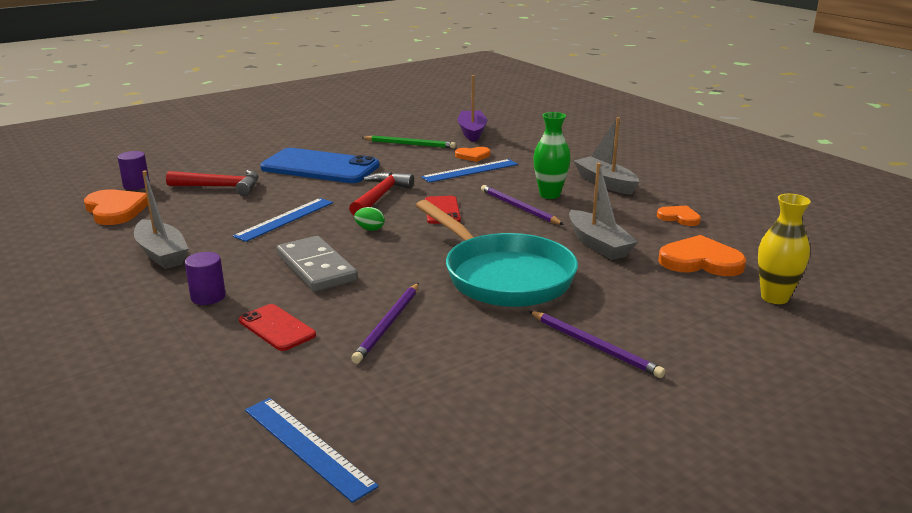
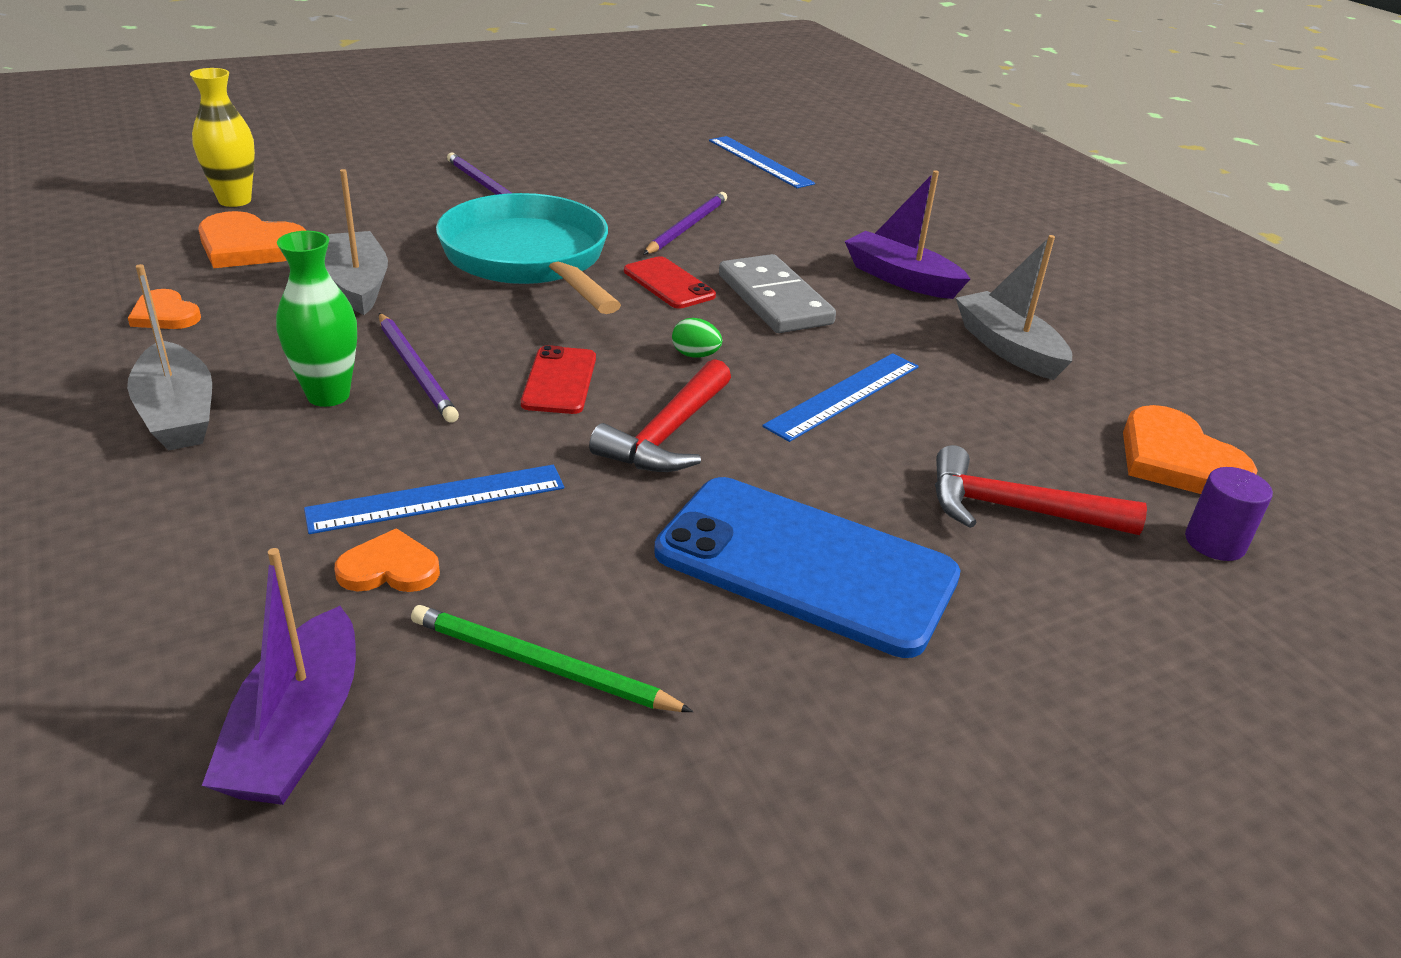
camera: 175 degrees left, 10 degrees up
purple cylinder [185,252,226,305] -> purple boat [845,170,970,299]
red phone [239,304,316,351] -> red phone moved to [624,256,716,309]

